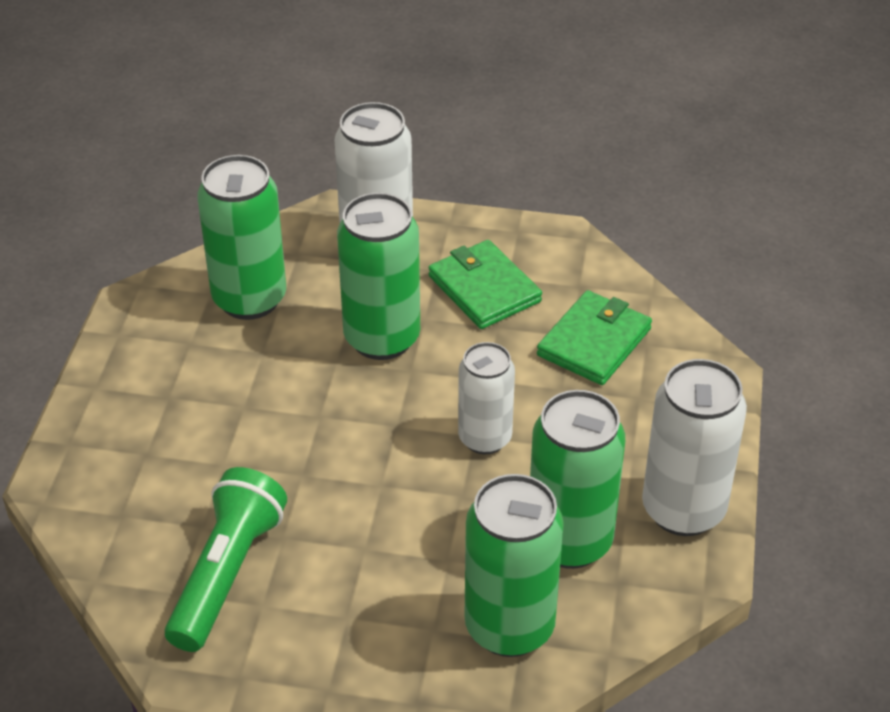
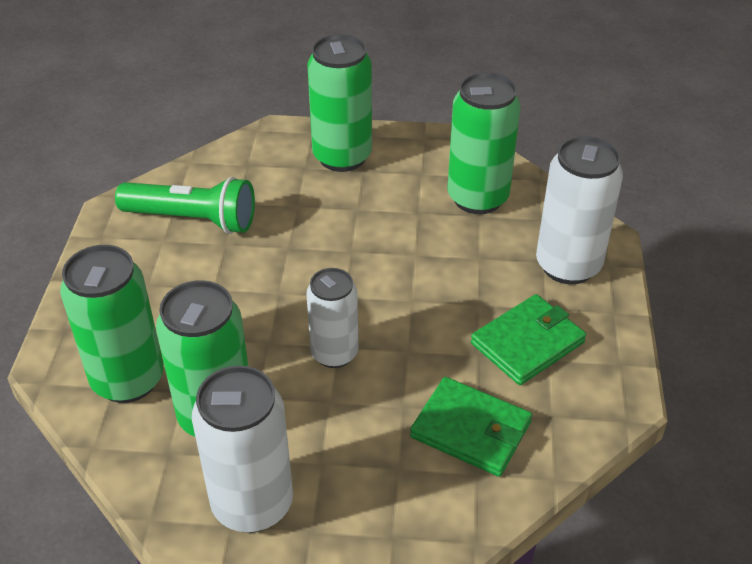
camera: 85 degrees right, 0 degrees up
green can [337,193,420,360] -> green can moved to [307,34,372,172]

